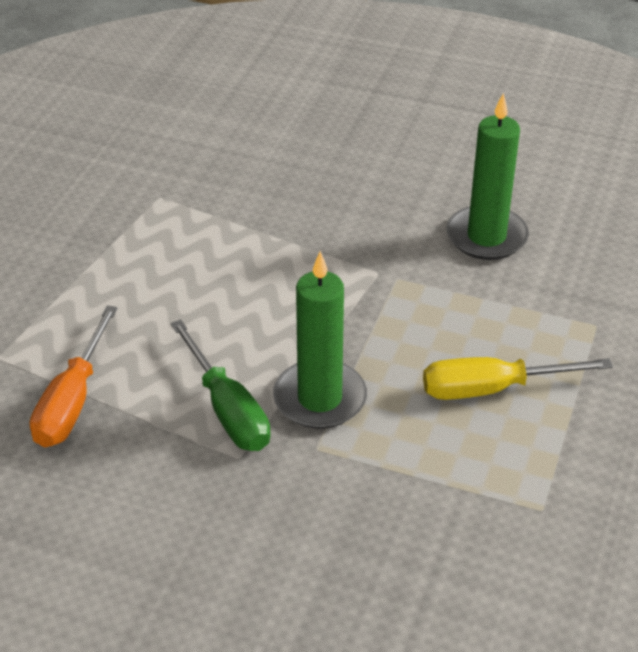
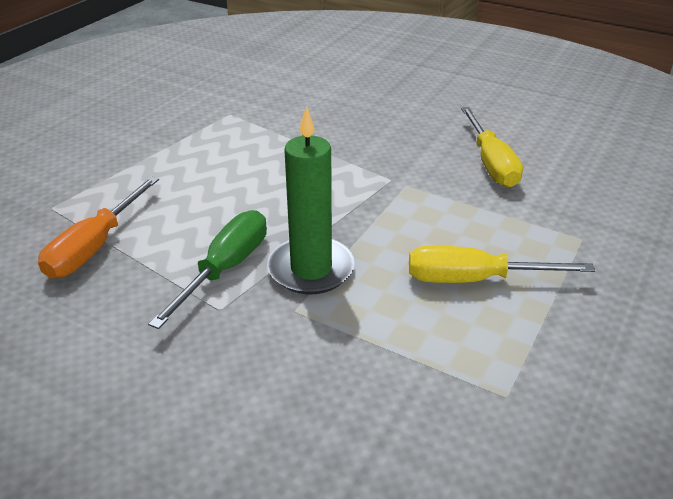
camera: 10 degrees right, 5 degrees down
green screwdriver [171,319,271,451] -> green screwdriver turned 135 degrees counterclockwise [148,210,267,329]
green candle [446,93,529,260] -> yellow screwdriver [461,107,523,188]

